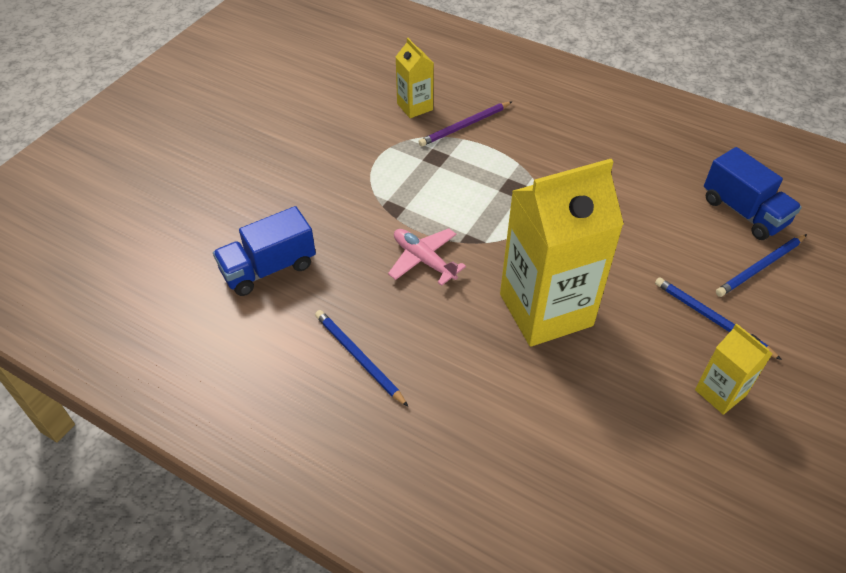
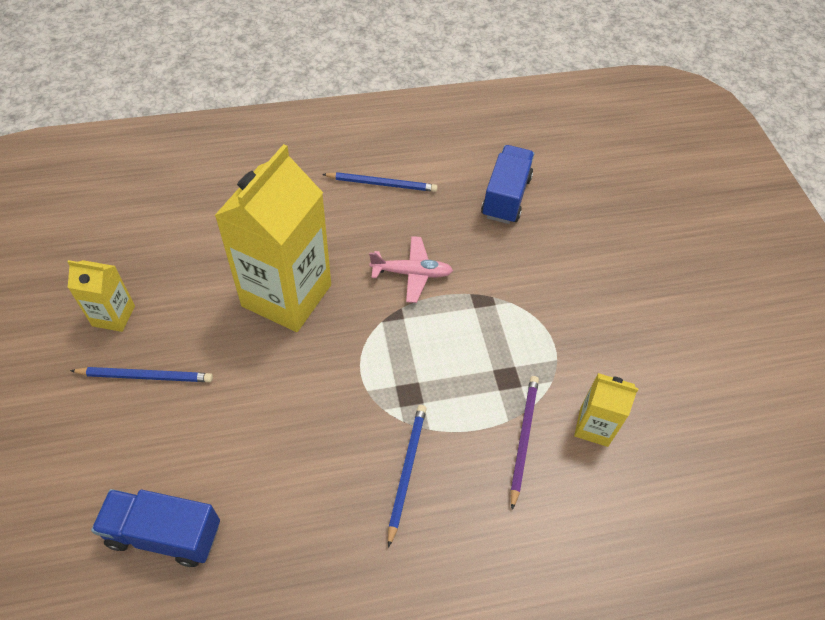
camera: 135 degrees right, 5 degrees up
blue pencil [716,234,807,297] -> blue pencil moved to [388,405,426,548]

